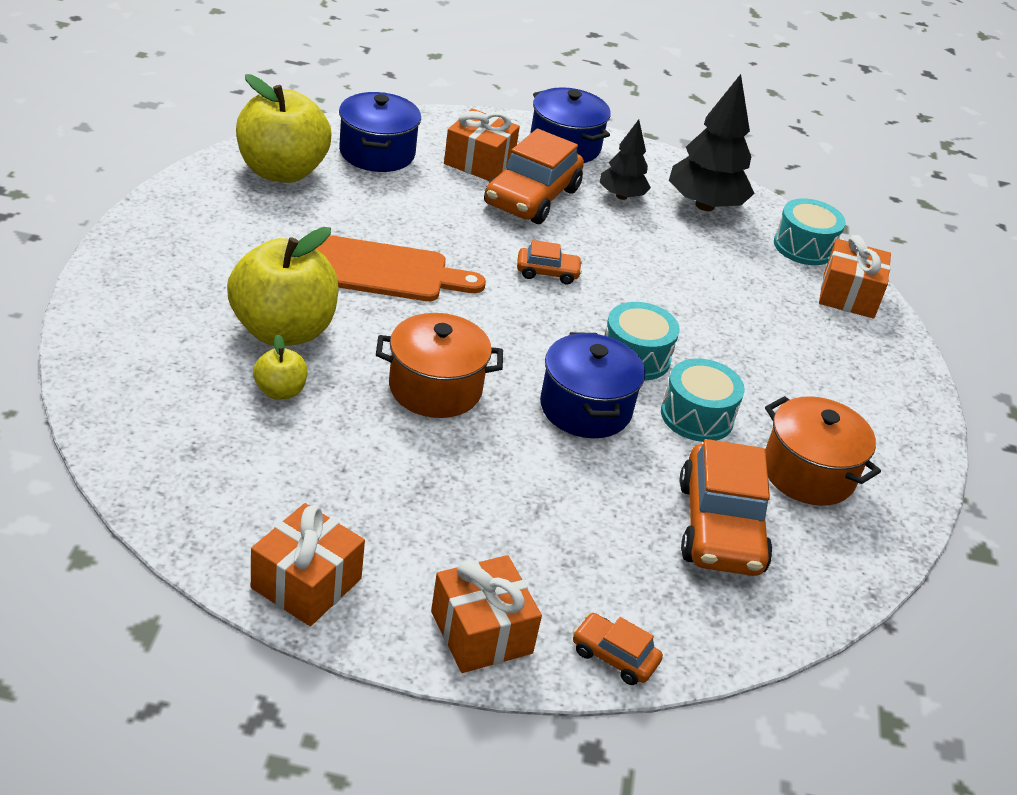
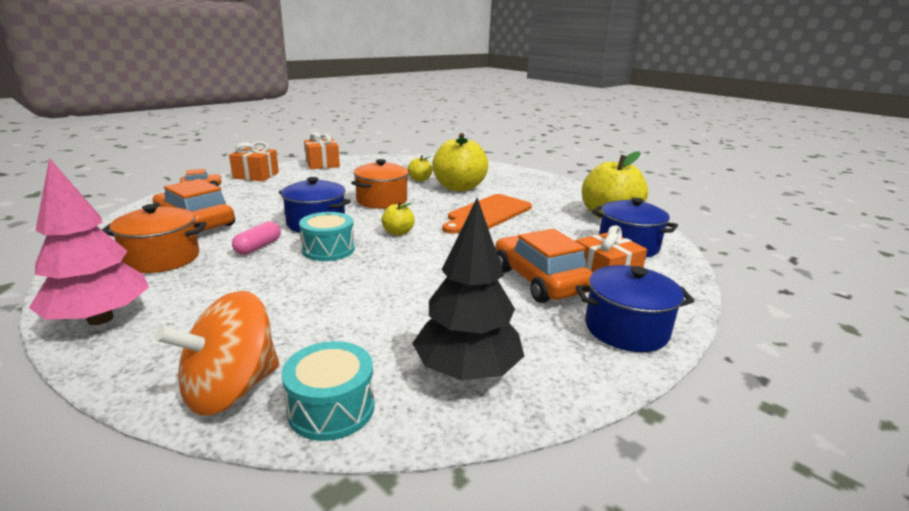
camera: 130 degrees right, 15 degrees down
orange car [517,240,582,284] -> none
black tree [600,119,651,200] -> none
turquoise drum [661,358,745,442] -> pink capsule [232,221,281,255]
orange gift [819,235,891,319] -> orange spinning top [155,291,279,416]
none -> pink tree [29,158,149,325]
none -> yellow apple [381,202,415,236]

